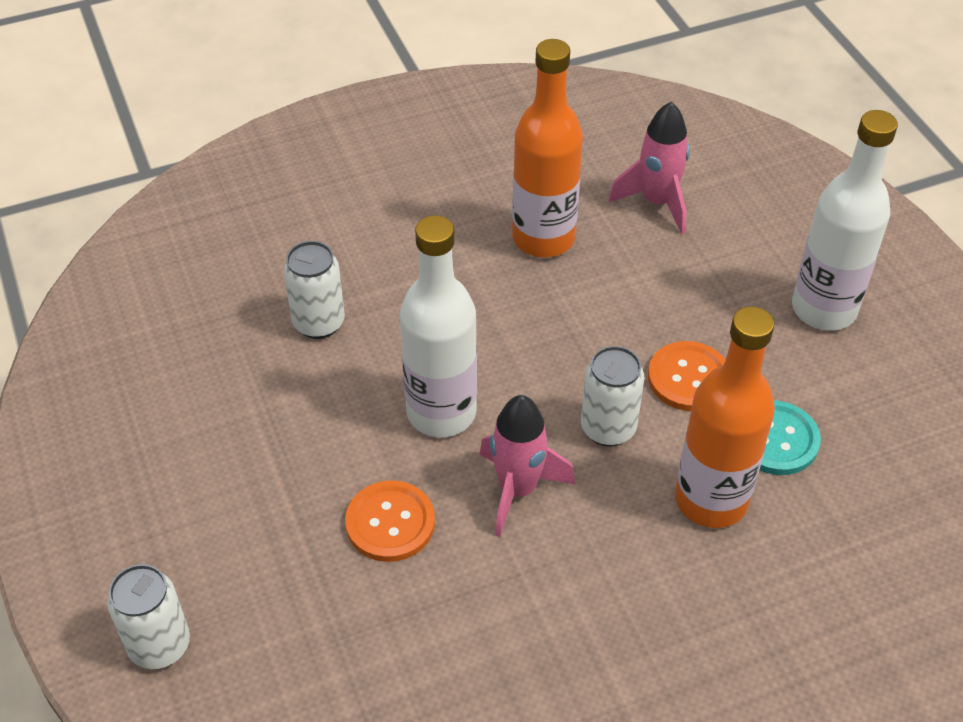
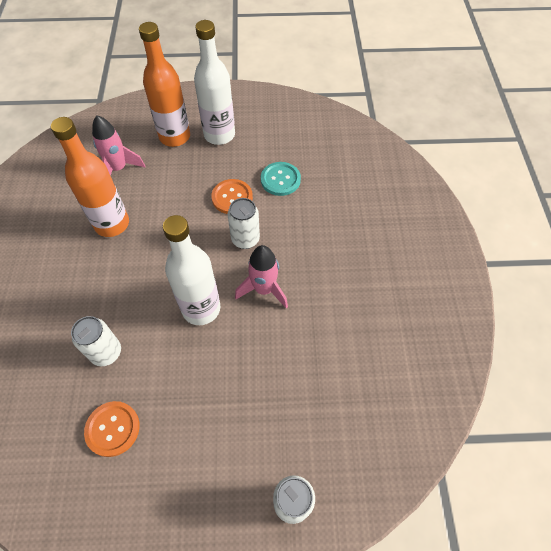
camera: 70 degrees left, 10 degrees up
orange button [345,480,435,562] -> orange button moved to [84,401,140,457]
orange bottle [675,306,775,528] -> orange bottle moved to [139,22,190,147]

